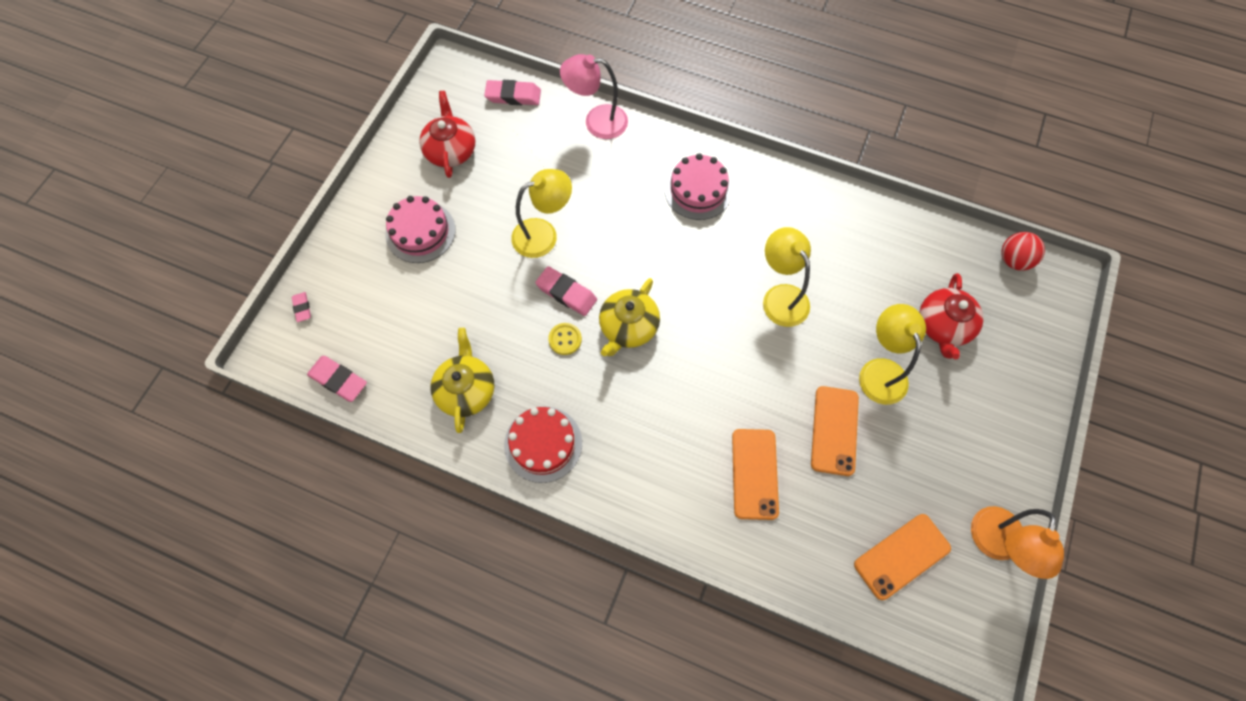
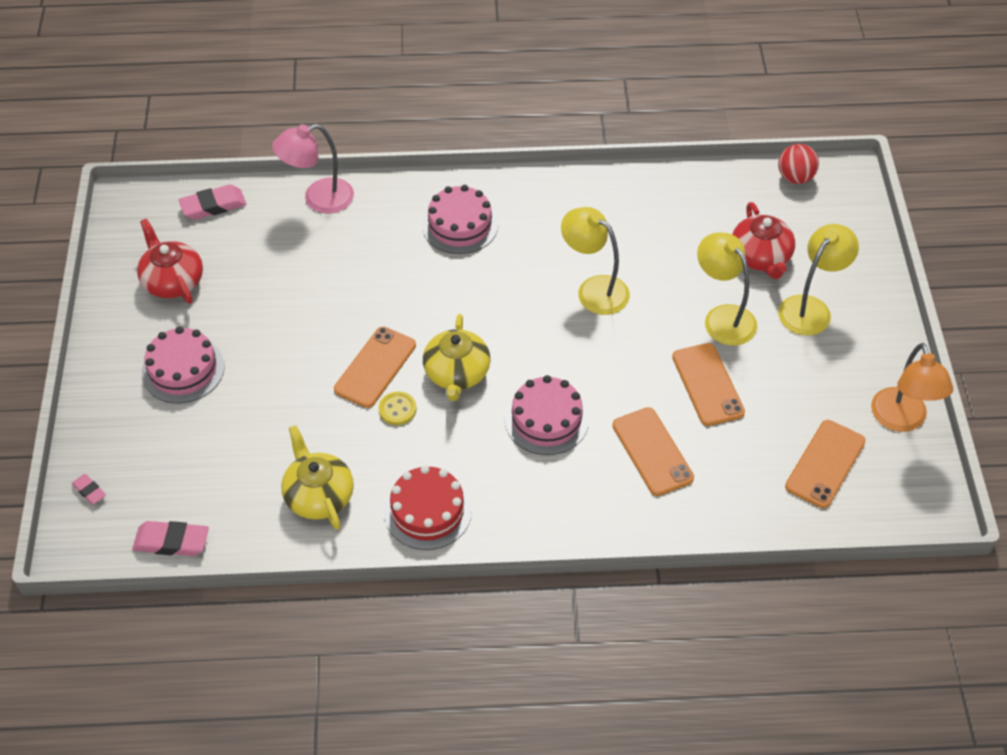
camera: 25 degrees left, 15 degrees down
yellow lamp [511,169,572,258] -> yellow lamp moved to [778,224,859,335]
pink eraser [535,266,597,316] -> orange phone [334,327,416,408]
none -> pink cake [505,375,589,455]

